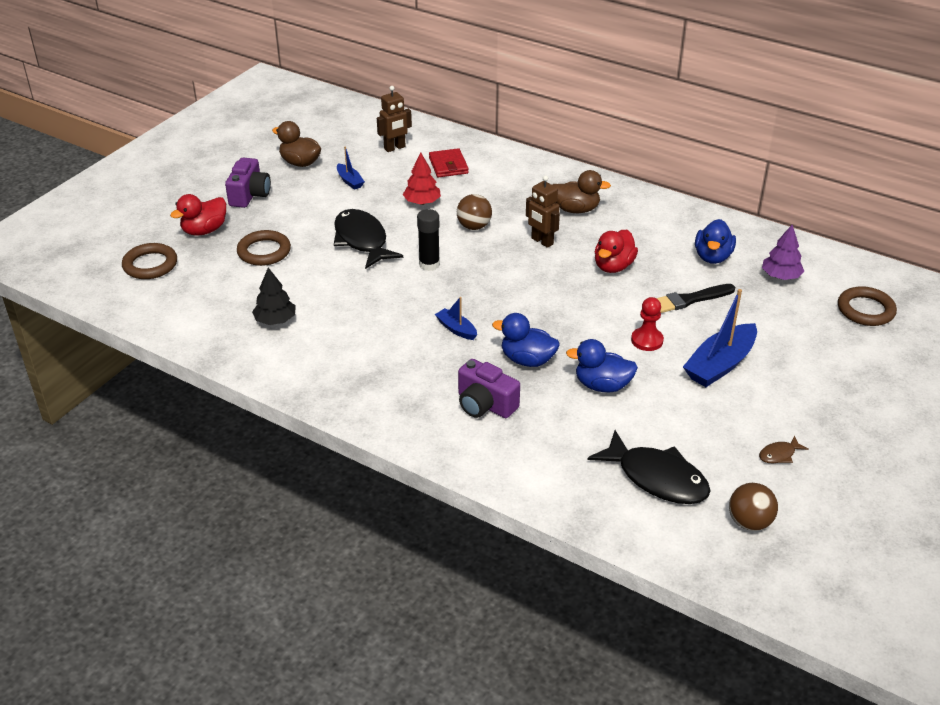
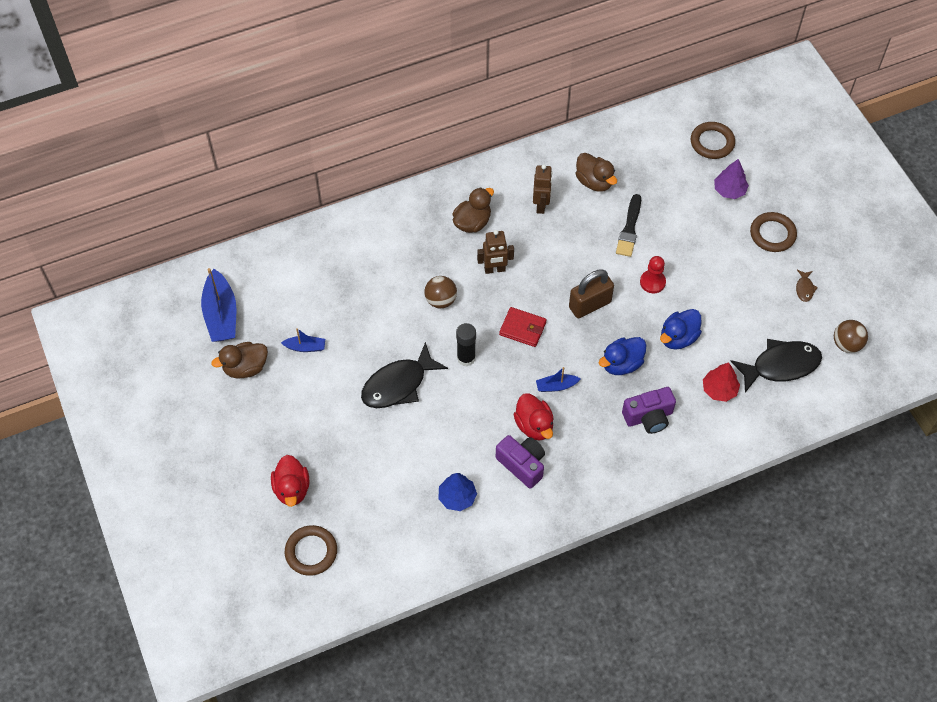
camera: 55 degrees left, 20 degrees up
purple camera [225,158,271,208] -> purple camera moved to [496,435,545,489]
brown ring [237,230,291,266] -> brown ring moved to [750,212,797,252]
black tree [252,268,296,325] -> blue tree [438,473,477,511]
black fish [334,209,403,269] -> black fish turned 45 degrees counterclockwise [361,342,448,408]
brown robot [377,86,412,152] -> brown robot moved to [533,164,552,214]
red tree [403,152,441,205] -> red tree moved to [703,362,740,402]
red wallet [429,148,469,177] -> red wallet moved to [499,307,547,347]
red duck [595,230,638,273] -> red duck moved to [513,394,554,441]
blue boat [683,289,757,387] -> blue boat moved to [201,268,236,342]
blue duck [695,219,736,264] -> brown duck [575,153,617,192]
purple tree [762,225,804,280] -> purple tree moved to [714,159,749,199]
none -> brown padlock [569,269,614,318]

